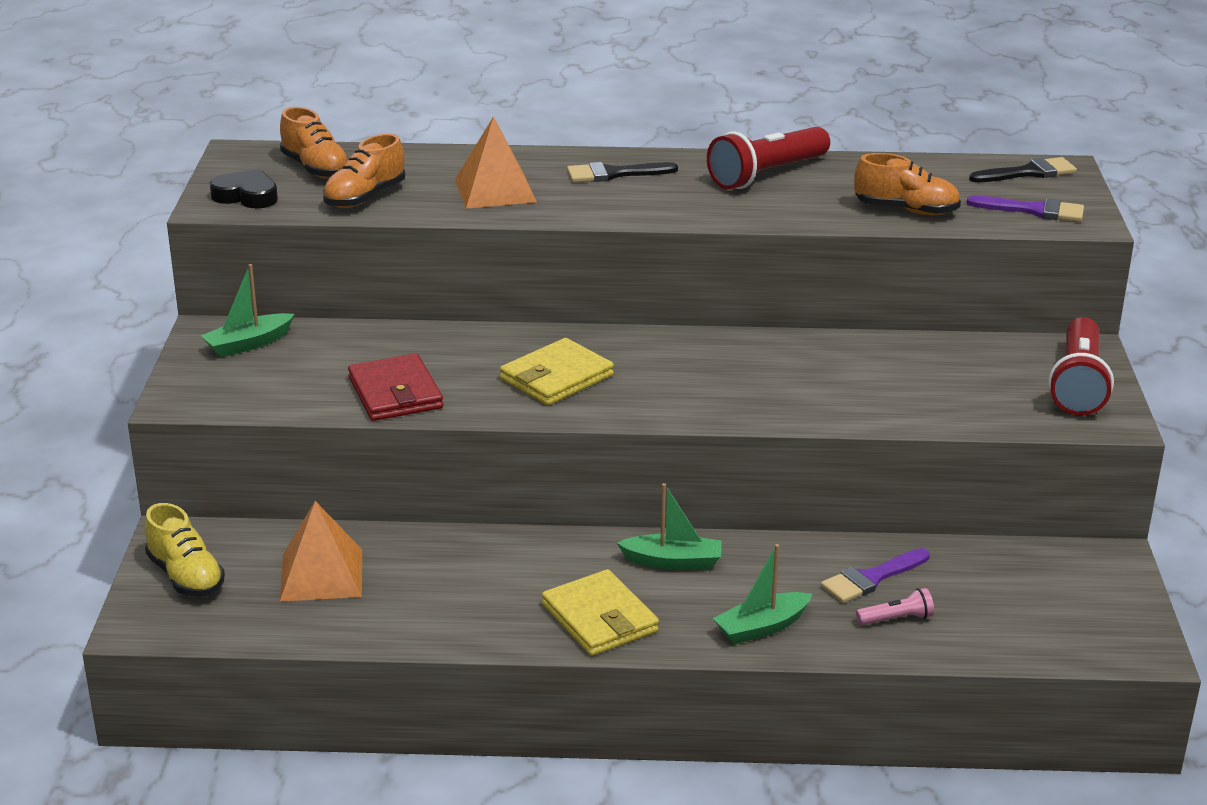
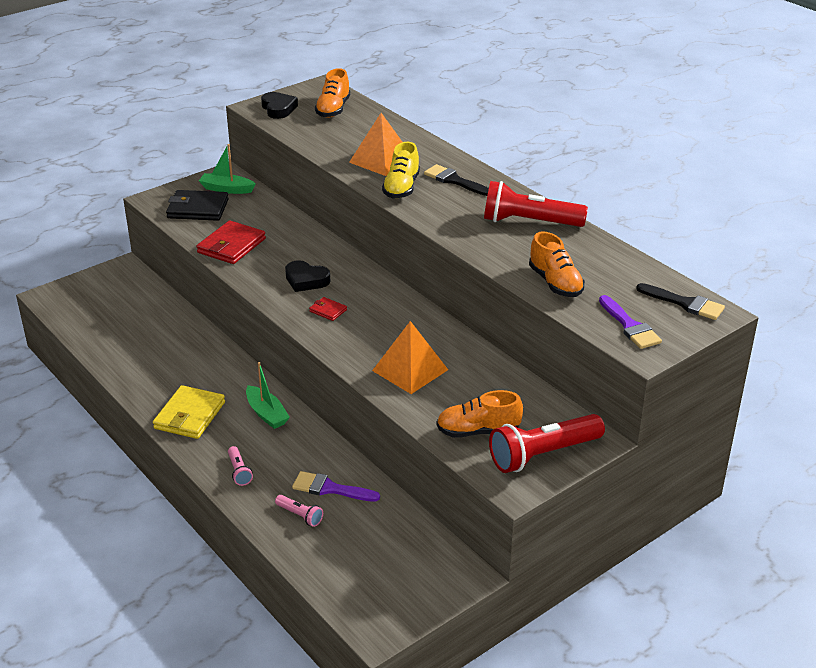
camera: 50 degrees right, 5 degrees up
yellow shoe [144,503,225,597] -> yellow shoe moved to [382,142,420,198]
orange pyramid [280,501,362,602] -> orange pyramid moved to [372,321,448,394]
orange shoe [323,134,405,208] -> orange shoe moved to [437,390,523,438]
yellow wallet [500,338,614,405] -> black heart [285,260,331,292]
green boat [713,544,812,644] -> pink flashlight [228,446,253,486]
none -> black wallet [166,190,229,221]
none -> red wallet [309,297,347,321]

